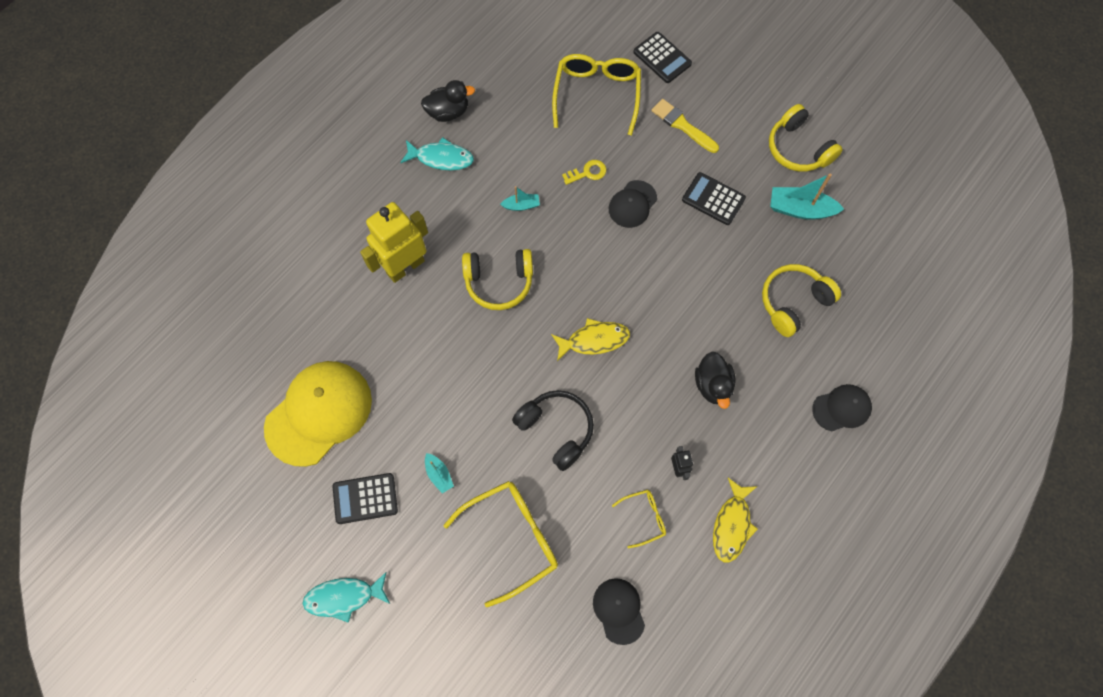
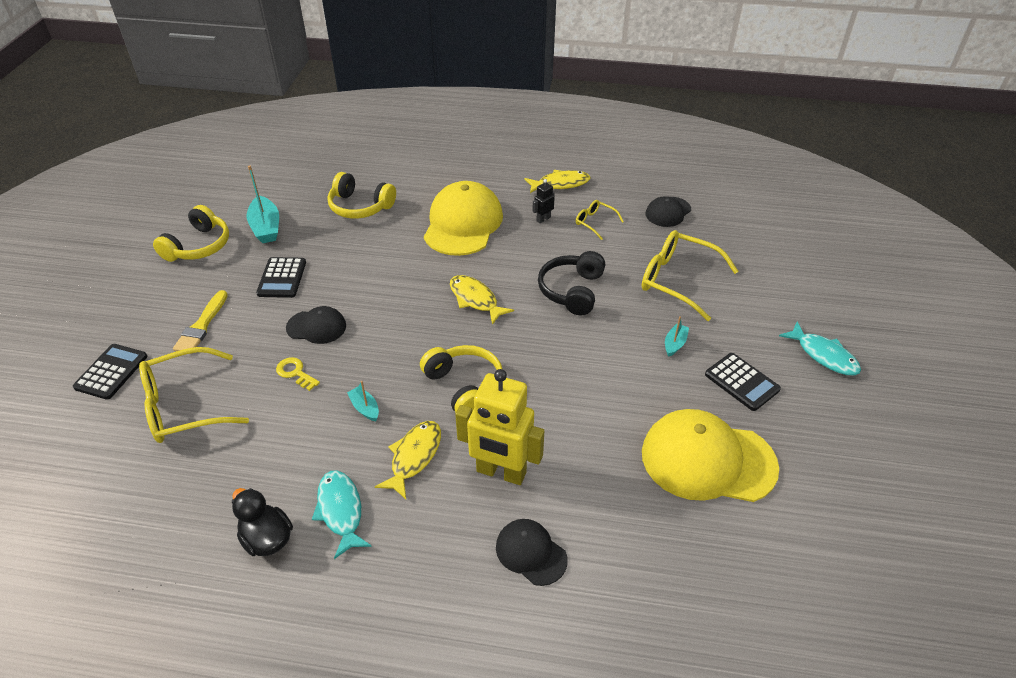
camera: 120 degrees left, 25 degrees down
black duck [695,351,736,409] -> yellow cap [424,181,503,256]
black cap [812,384,872,431] -> black cap moved to [496,519,568,586]
none -> yellow fish [375,421,441,499]

